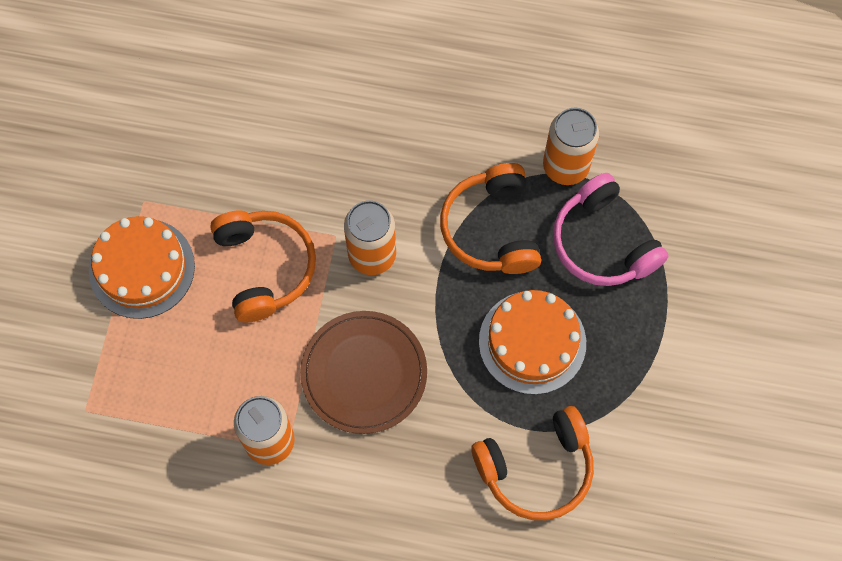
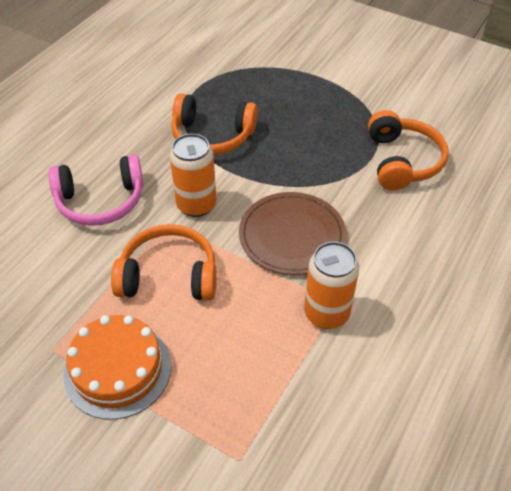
camera: 70 degrees left, 20 degrees down
orange cake [479,290,586,395] -> none
orange can [543,108,599,185] -> none
pink headphones [553,173,669,286] -> pink headphones moved to [48,155,143,226]

